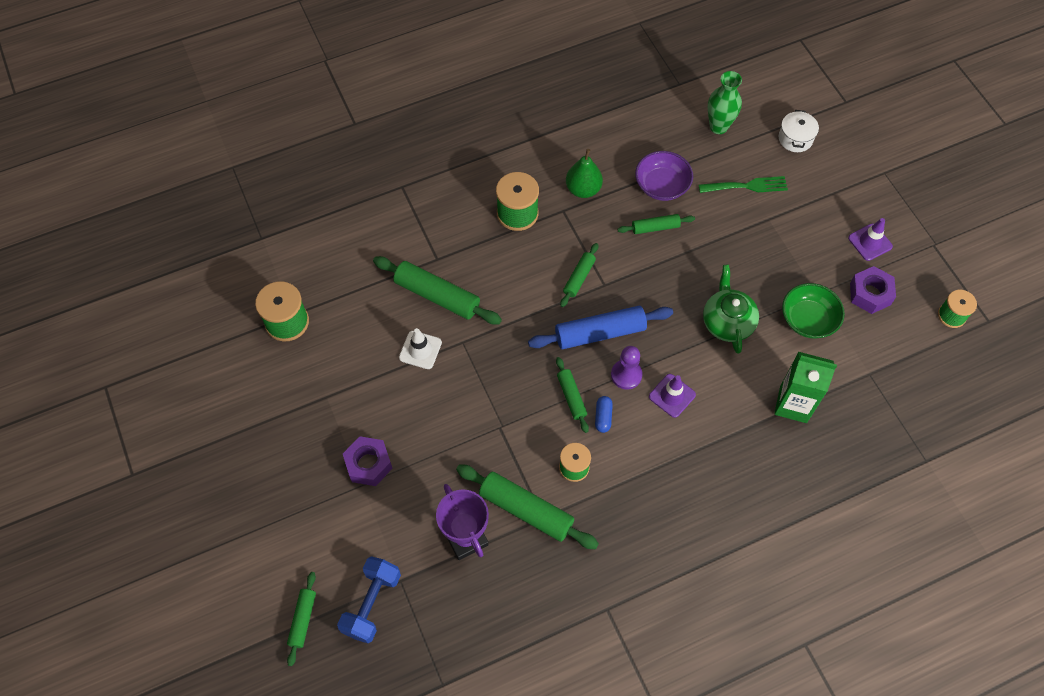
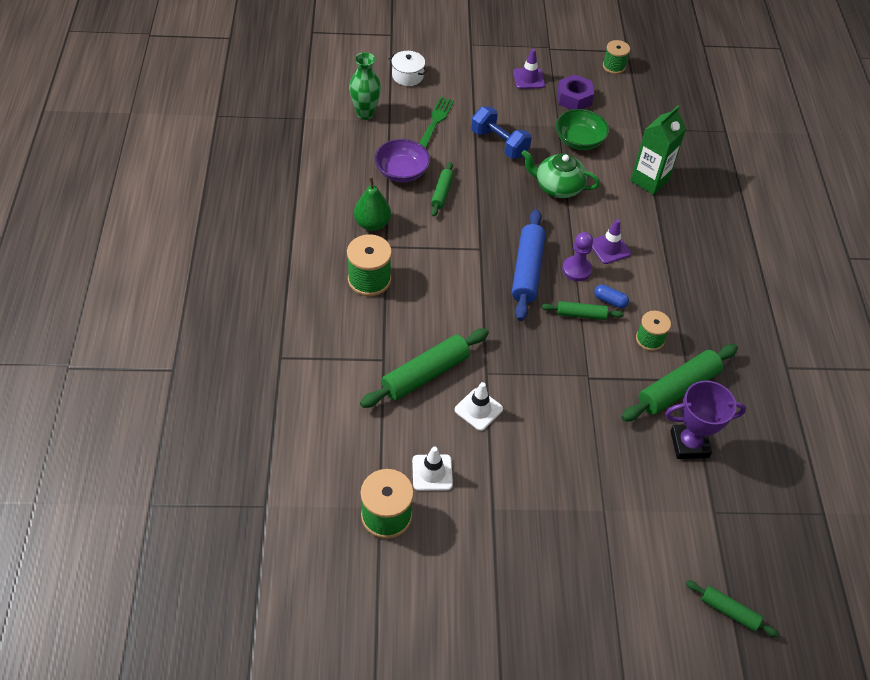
camera: 70 degrees left, 10 degrees down
blue dumbbell [337,556,401,643] -> blue dumbbell moved to [471,107,532,159]
purple nut [343,436,393,486] -> none
green rolling pin [560,243,598,307] -> none
none -> white traffic cone [412,446,453,491]

